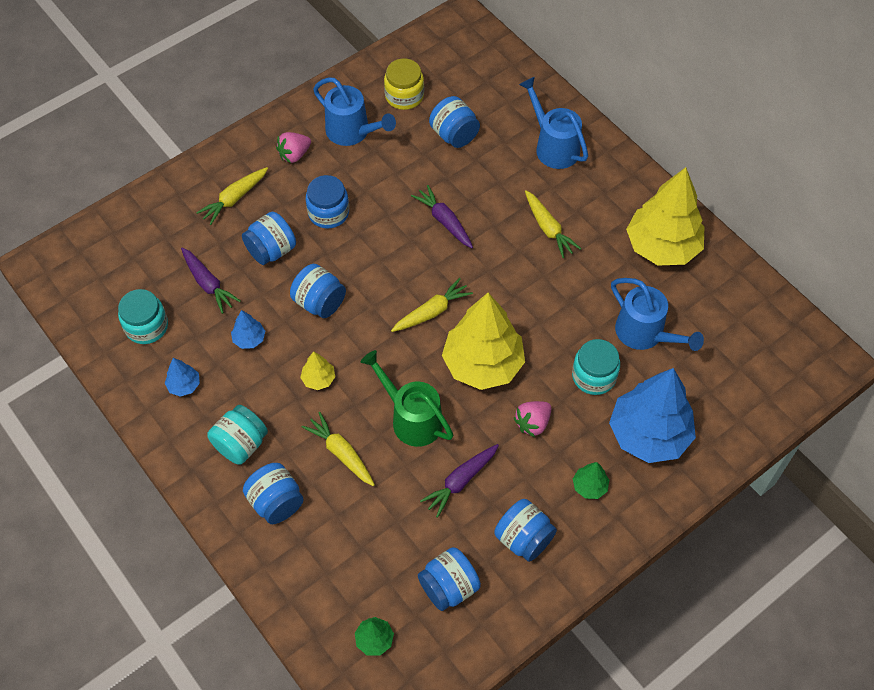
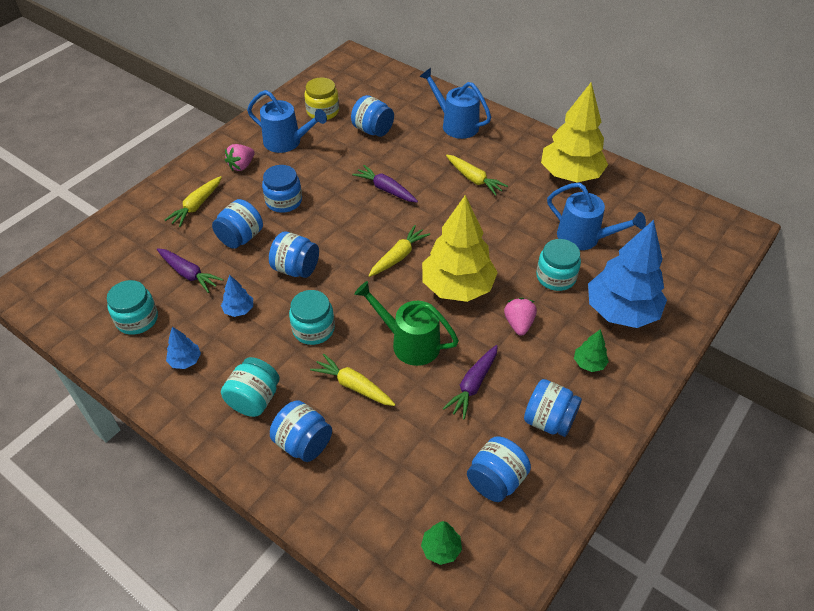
camera: 15 degrees left, 10 degrees down
yellow tree [300,352,335,390] -> turquoise jar [289,290,335,345]
pink strawberry [514,401,552,437] -> pink strawberry turned 150 degrees clockwise [504,298,537,336]

